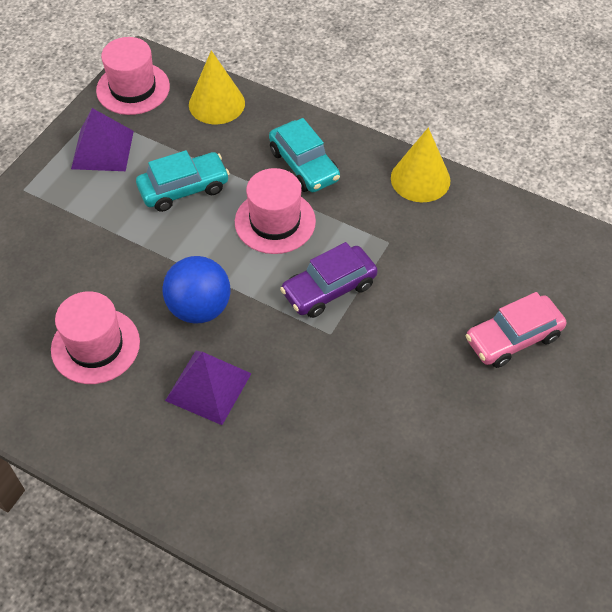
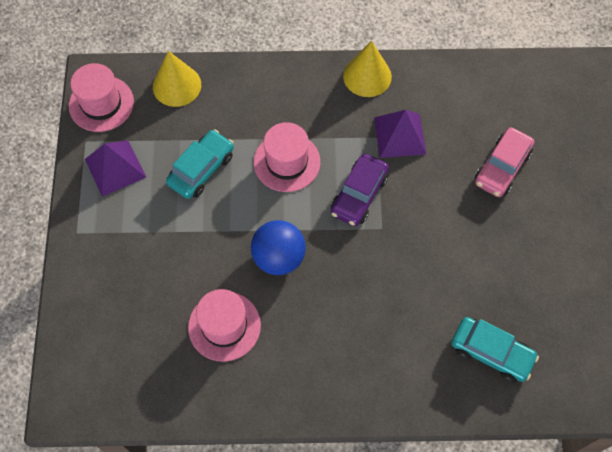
camera: 30 degrees left, 10 degrees up
purple pyramid [165,351,252,425] -> purple pyramid moved to [374,110,426,158]
turquoise car [269,118,340,192] -> turquoise car moved to [451,317,539,383]

